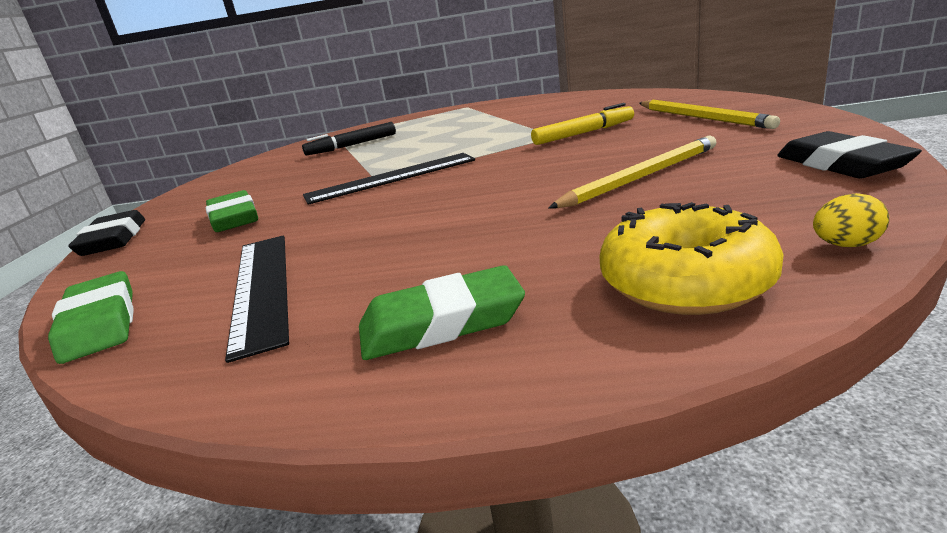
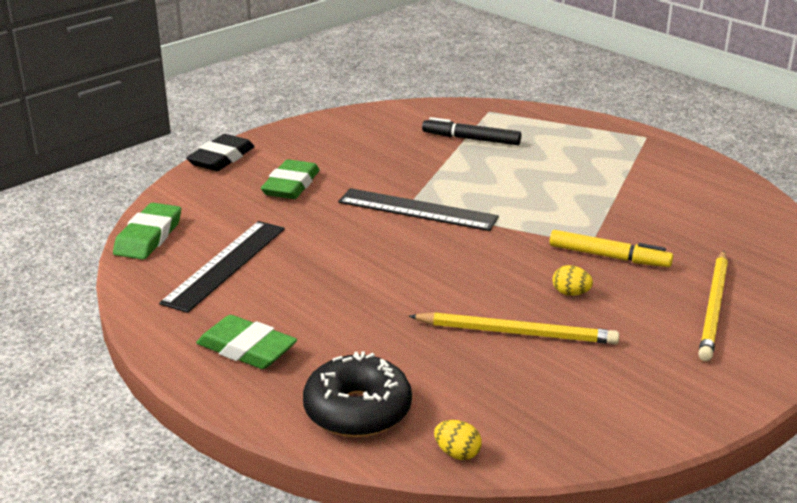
camera: 40 degrees right, 5 degrees up
yellow donut [599,202,784,315] -> black donut [303,351,412,437]
black eraser [777,131,922,178] -> none
none -> yellow egg [552,265,593,296]

